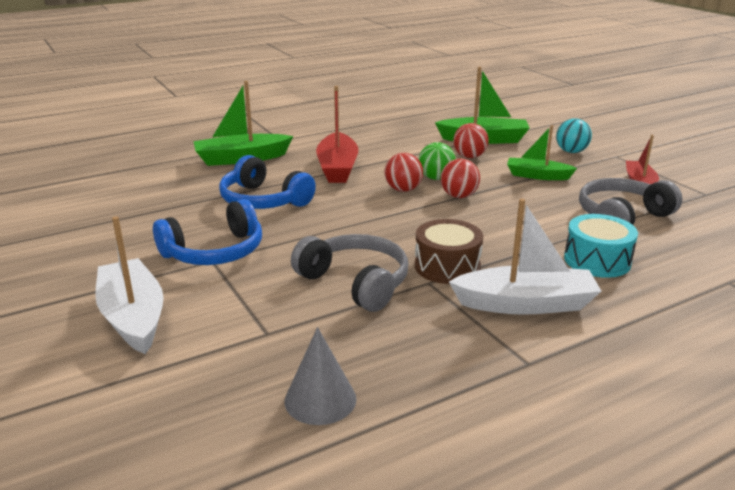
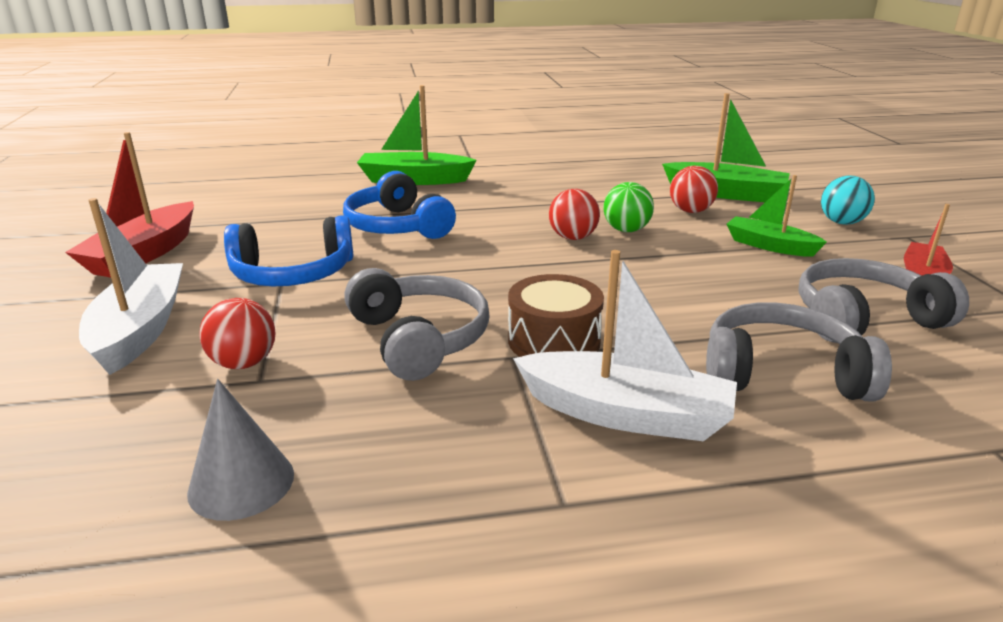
camera: 20 degrees right, 0 degrees up
red boat [316,86,358,183] -> red boat moved to [65,132,194,278]
red ball [440,158,480,198] -> red ball moved to [199,298,275,369]
turquoise drum [564,214,638,278] -> grey headphones [706,302,892,402]

